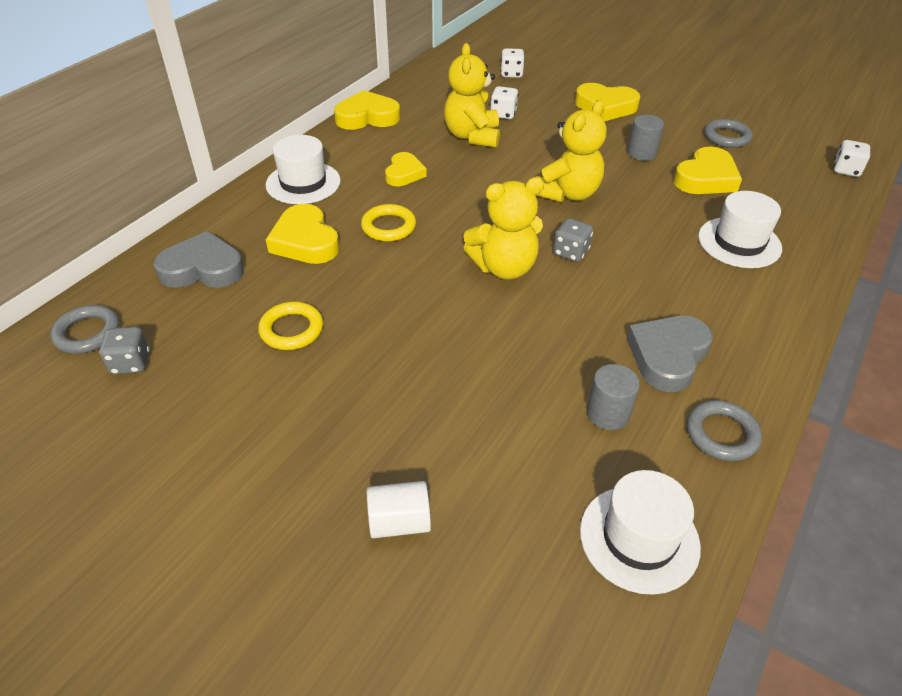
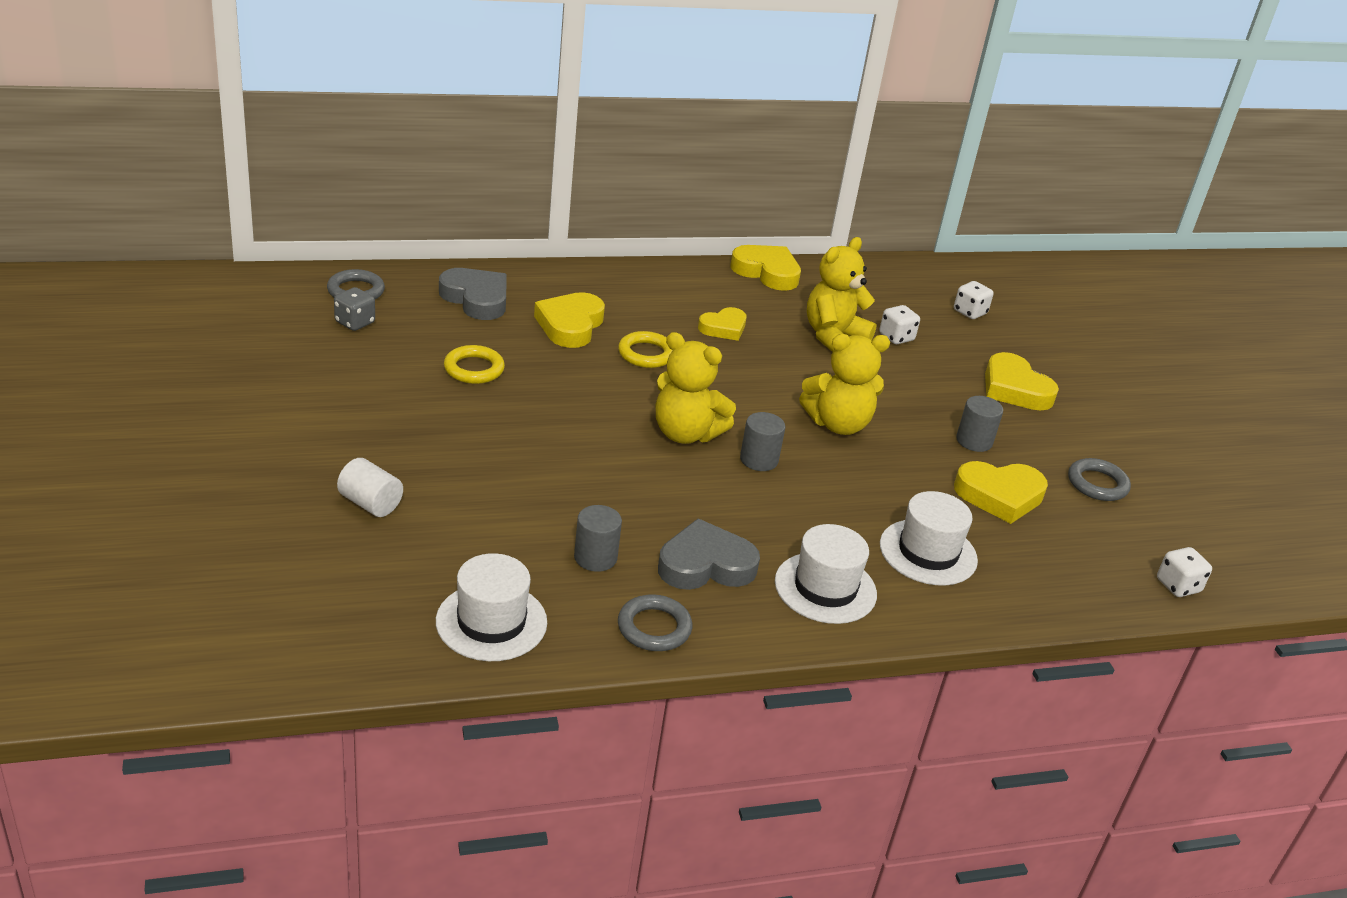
camera: 40 degrees right, 10 degrees down
white hat [266,135,341,204] -> white hat moved to [775,524,877,624]
grey dice [553,218,593,262] -> grey cylinder [740,412,785,471]

